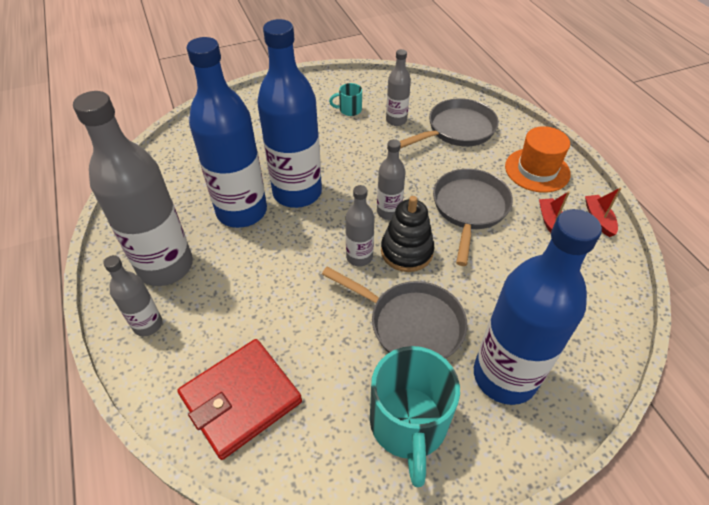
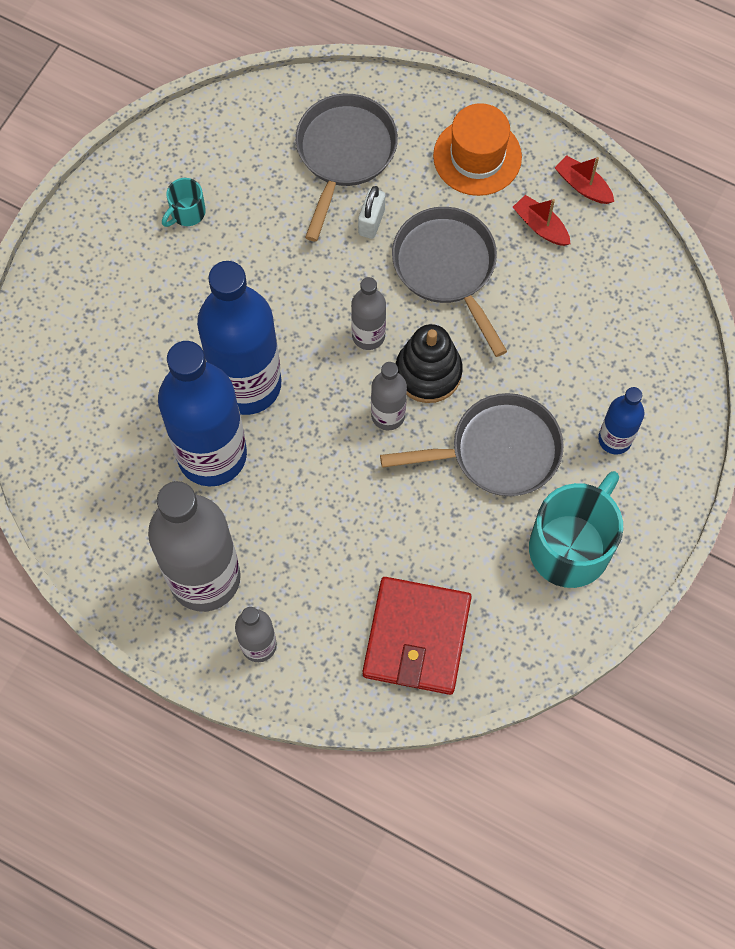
camera: 40 degrees left, 20 degrees up
turquoise mug [370,346,460,487] -> turquoise mug turned 105 degrees counterclockwise [529,471,623,588]
grey bottle [386,49,411,126] -> none
blue bottle [474,209,602,405] -> blue bottle [598,387,644,455], size x0.49
none -> white padlock [358,186,385,239]

